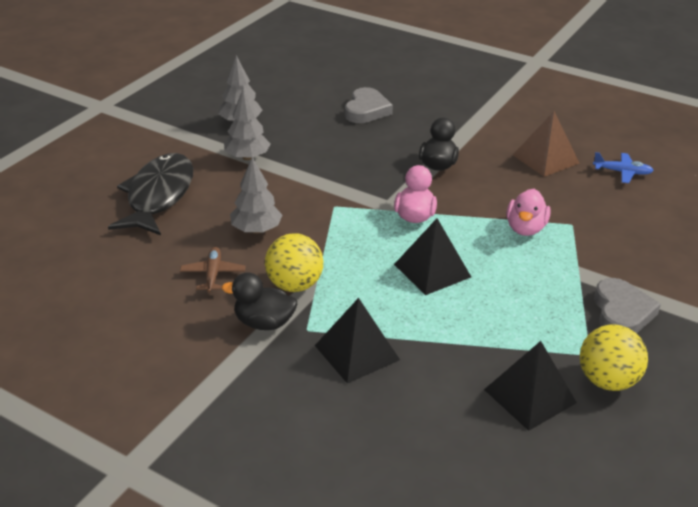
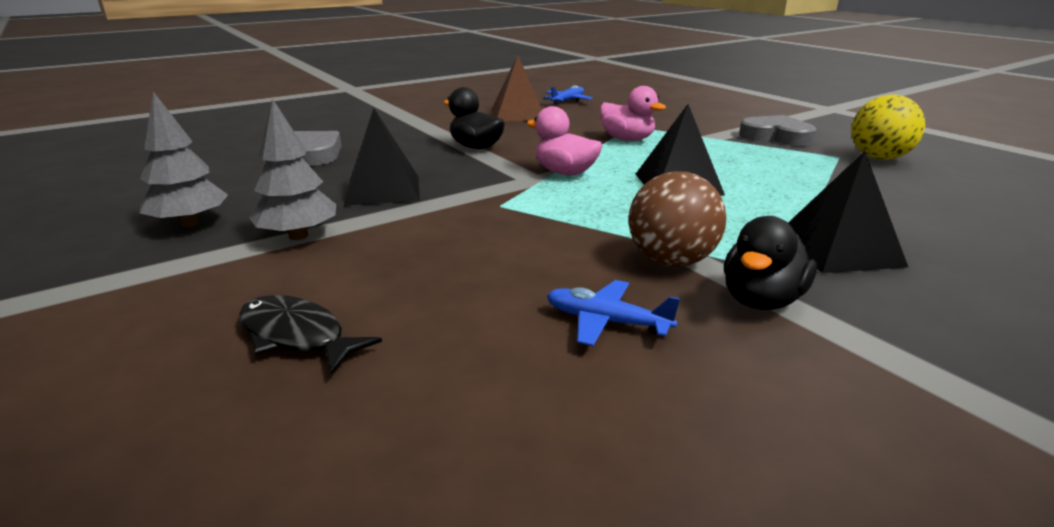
camera: 65 degrees left, 10 degrees down
black fish [108,153,193,235] -> black fish [239,295,382,375], size x0.55
brown plane [180,247,246,293] -> blue plane [547,280,680,346]
grey tree [230,157,282,234] -> none
yellow ball [265,233,323,292] -> brown ball [628,171,727,267]
black pyramid [484,341,577,431] -> black pyramid moved to [344,108,420,206]

